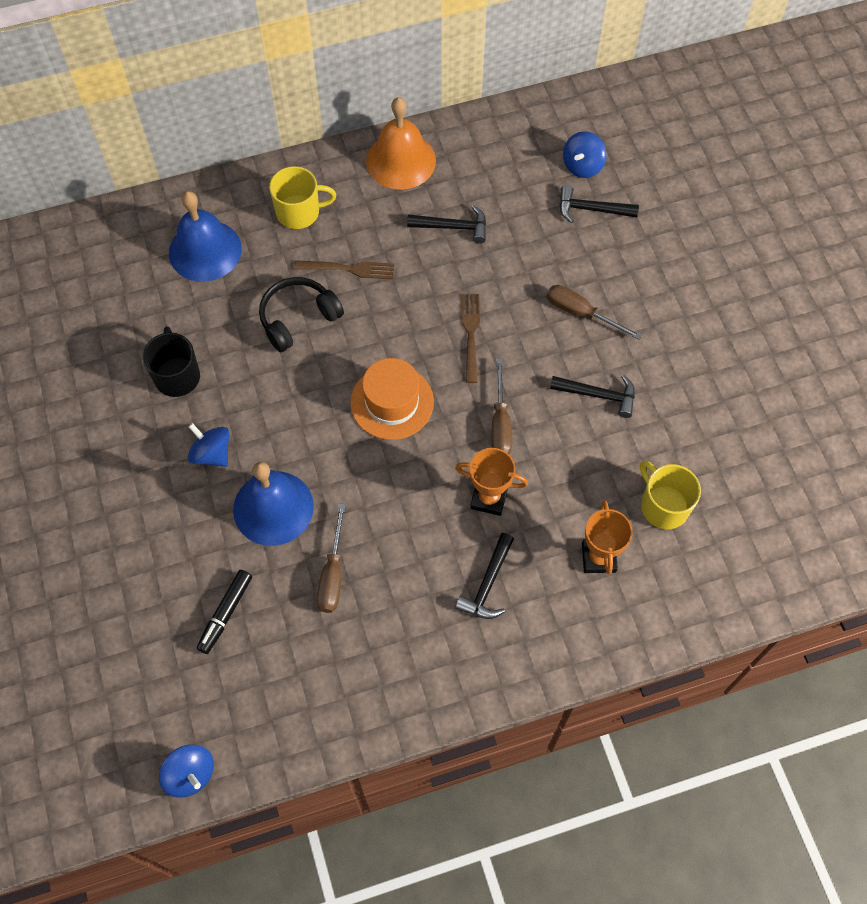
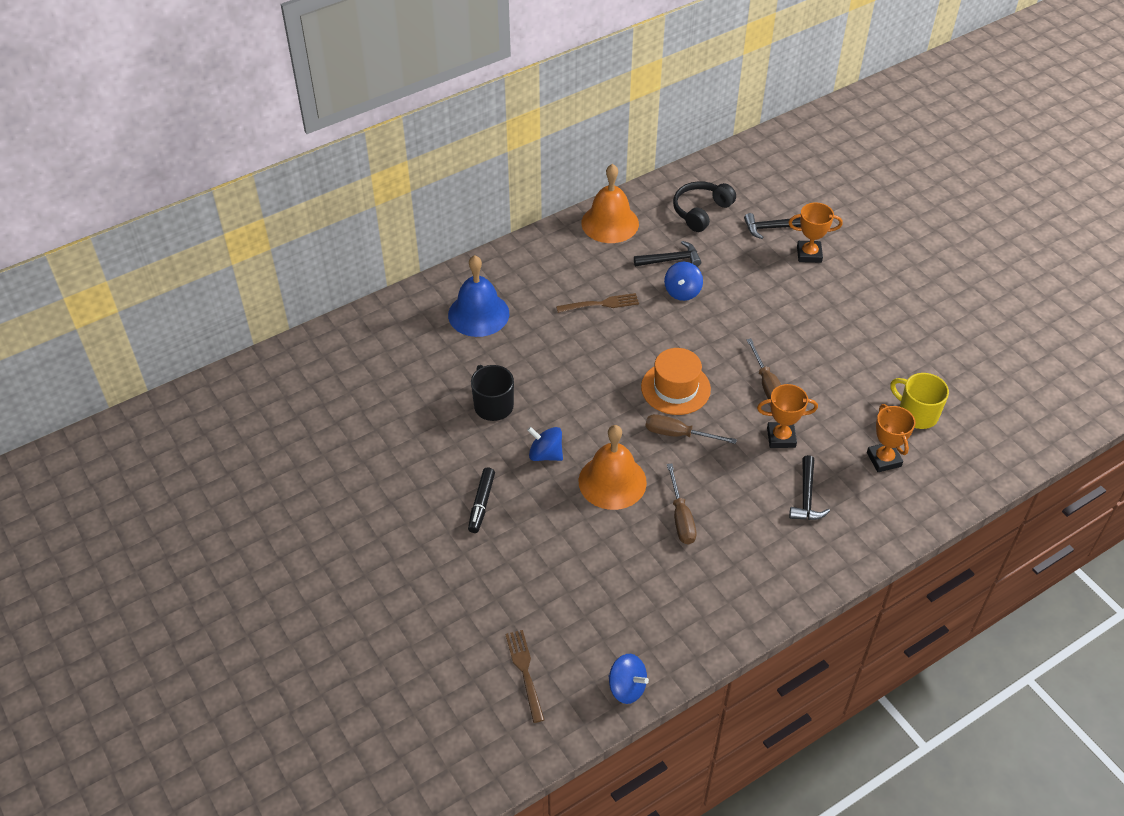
camera: 15 degrees left, 15 degrees down
black marker [197,570,252,654] -> black marker moved to [468,468,495,533]
blue bell [233,462,314,546] -> orange bell [579,425,647,510]
black headphones [259,277,344,352] -> black headphones moved to [673,181,736,232]
yellow mug [269,166,336,229] -> none
brown fork [461,294,480,383] -> brown fork moved to [505,630,544,723]
brown screwdriver [547,285,642,340] -> brown screwdriver moved to [645,414,737,444]
black hammer [550,375,635,418] -> none
blue spinning top [563,131,607,178] -> blue spinning top moved to [664,262,703,301]
none -> orange trophy [788,202,843,263]

